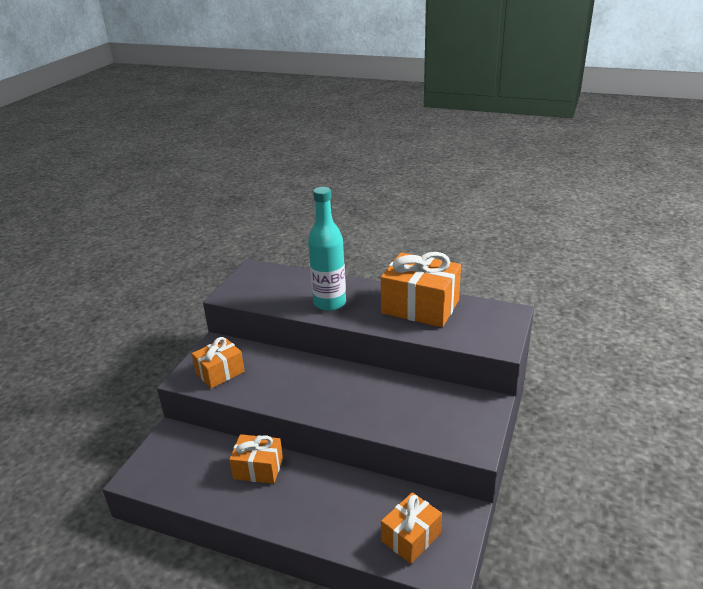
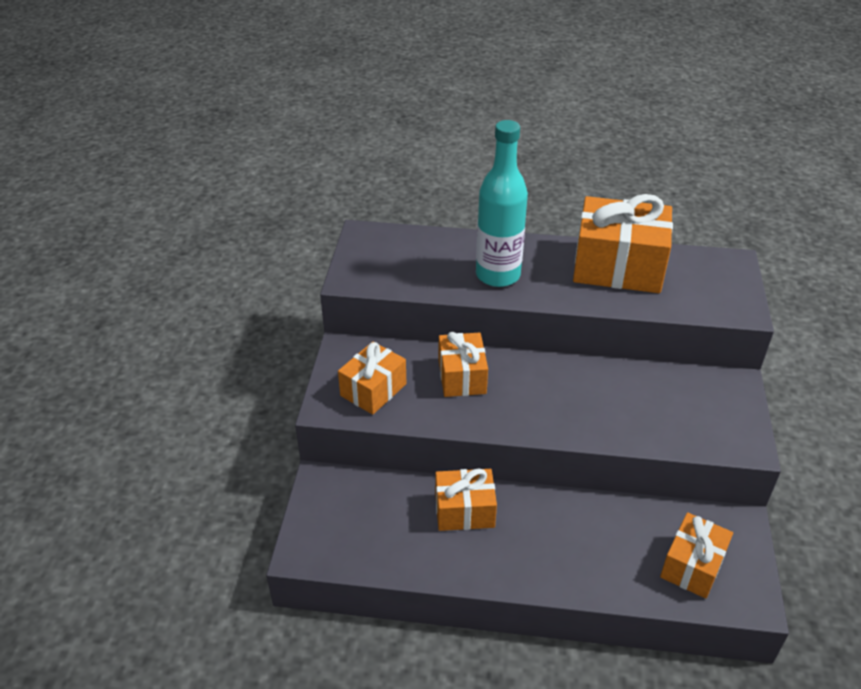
camera: 15 degrees left, 10 degrees up
none -> orange gift [438,332,488,397]

